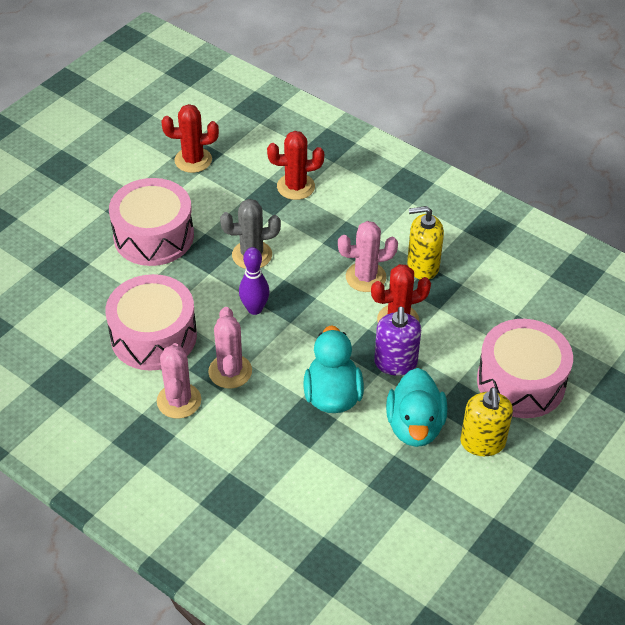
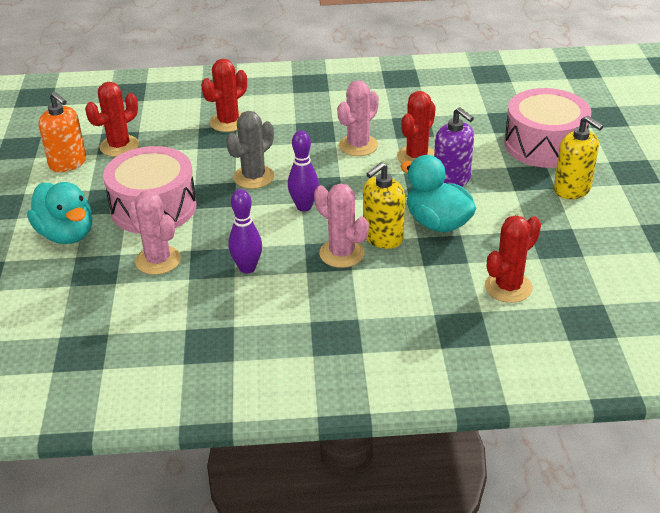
camera: 40 degrees left, 10 degrees down
pink drum [105,274,197,371] -> purple bowling pin [228,189,262,273]
pink cactus [157,343,201,419] -> pink cactus moved to [128,190,181,275]
turquoise duck [386,368,447,447] -> turquoise duck moved to [27,182,92,244]
yellow soap dispenser [407,206,444,279] -> yellow soap dispenser moved to [363,162,405,249]
none -> orange soap dispenser [39,92,86,172]
none -> red cactus [485,215,541,303]

